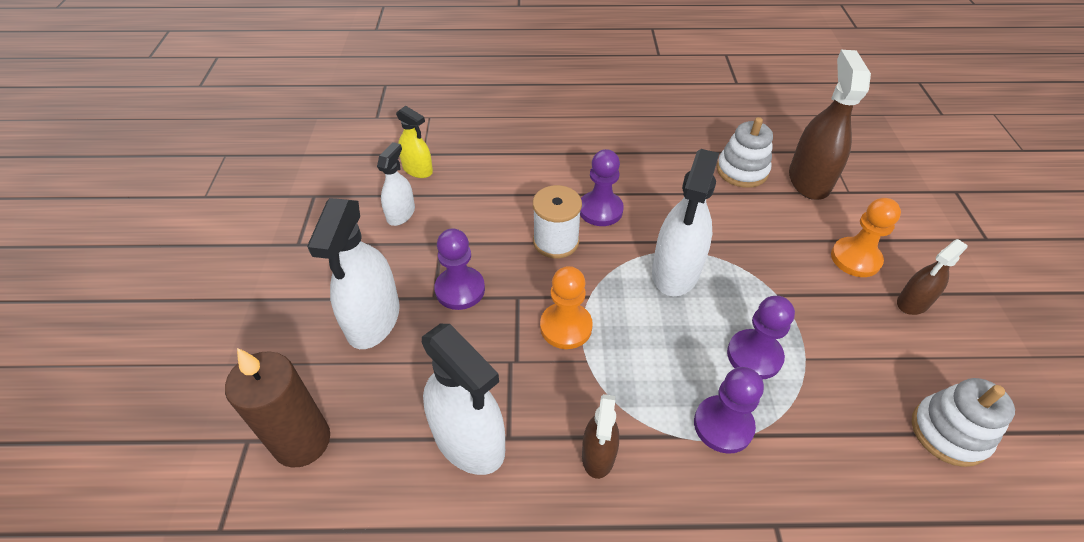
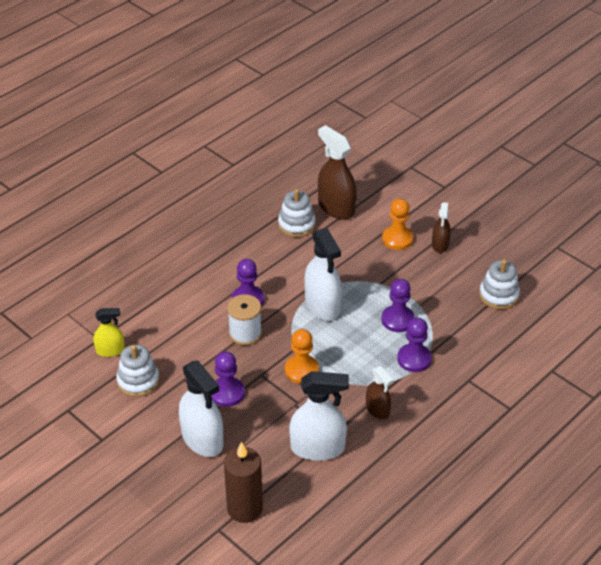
camera: 45 degrees left, 5 degrees down
white spray bottle [377,142,415,226] -> white stacking toy [116,345,160,397]

